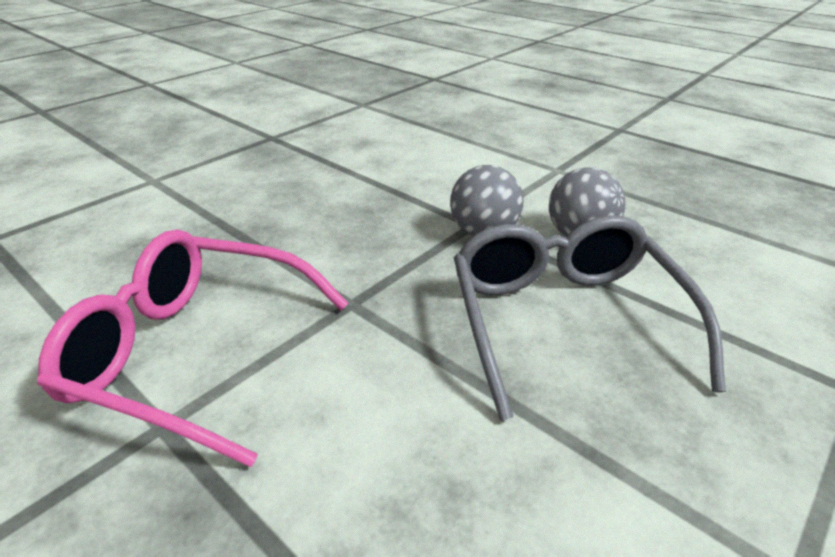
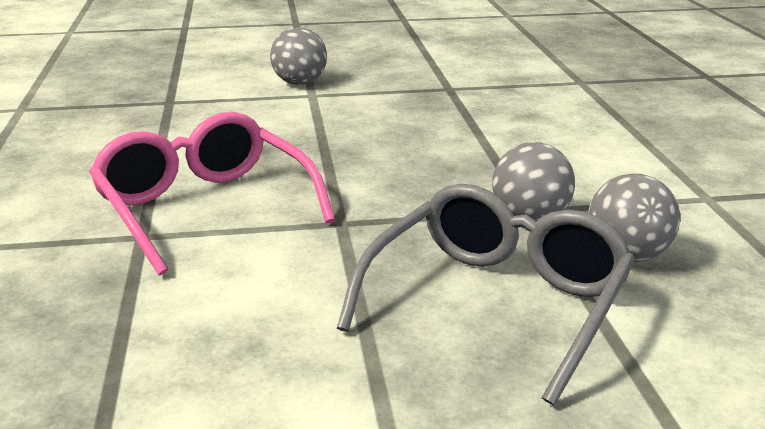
camera: 40 degrees right, 10 degrees down
none -> grey ball [270,27,327,85]

